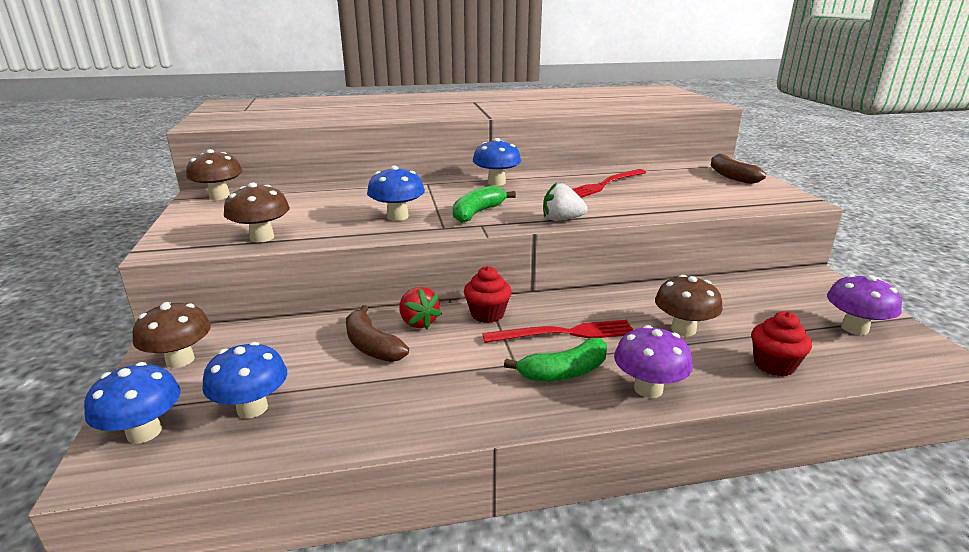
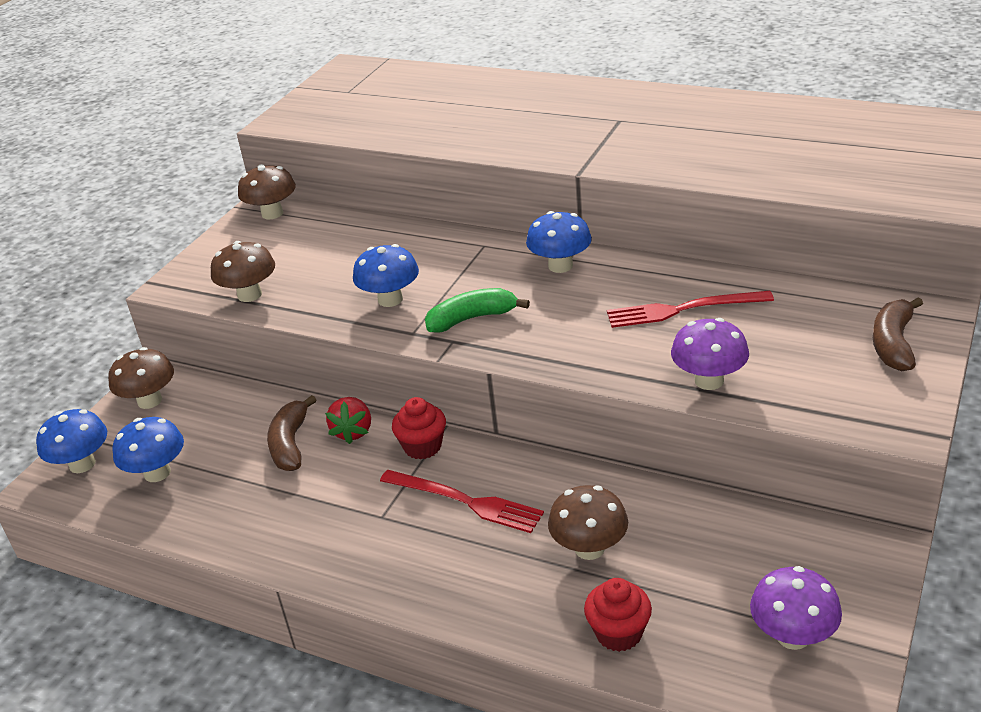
camera: 40 degrees right, 10 degrees up
green banana [504,338,607,382] -> none
white strawberry [543,182,588,221] -> none
purple mushroom [614,325,693,398] -> purple mushroom moved to [671,318,749,390]

